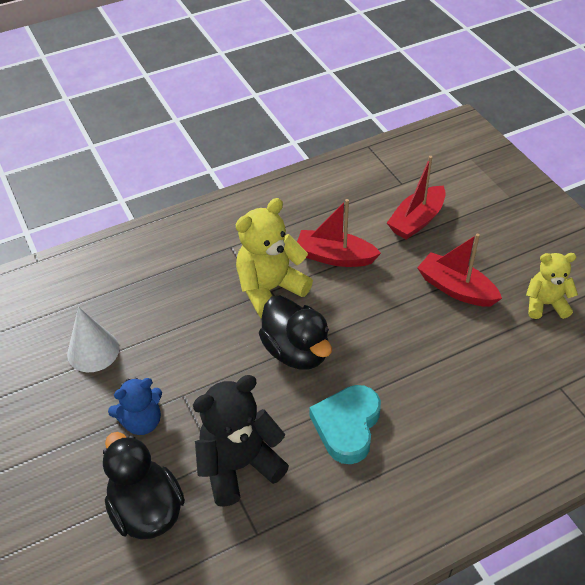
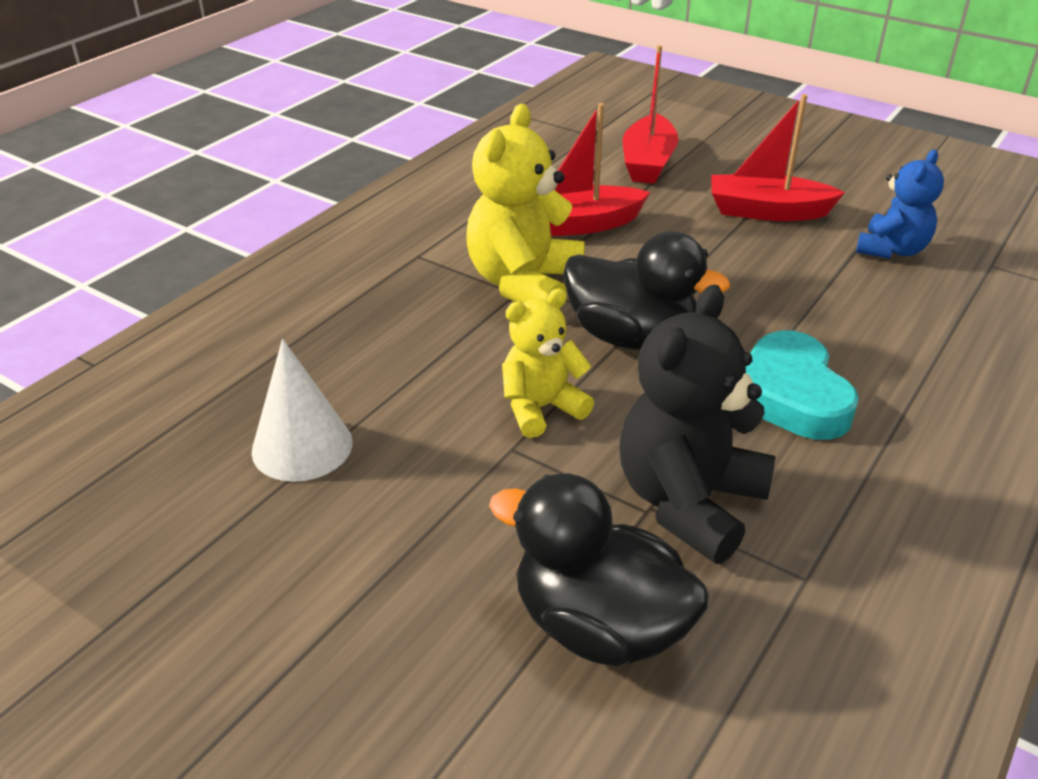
camera: 30 degrees left, 10 degrees down
blue teddy bear [108,378,162,435] -> blue teddy bear moved to [856,149,944,259]
yellow teddy bear [526,253,578,319] -> yellow teddy bear moved to [502,288,594,438]

